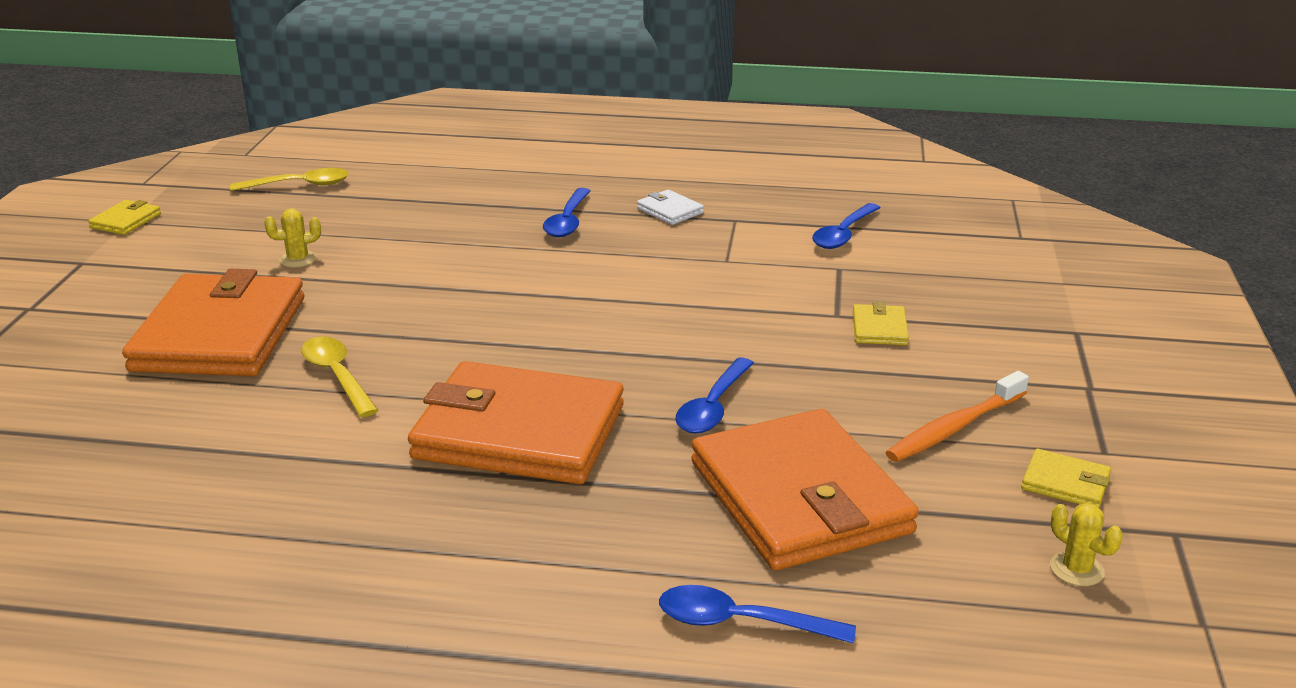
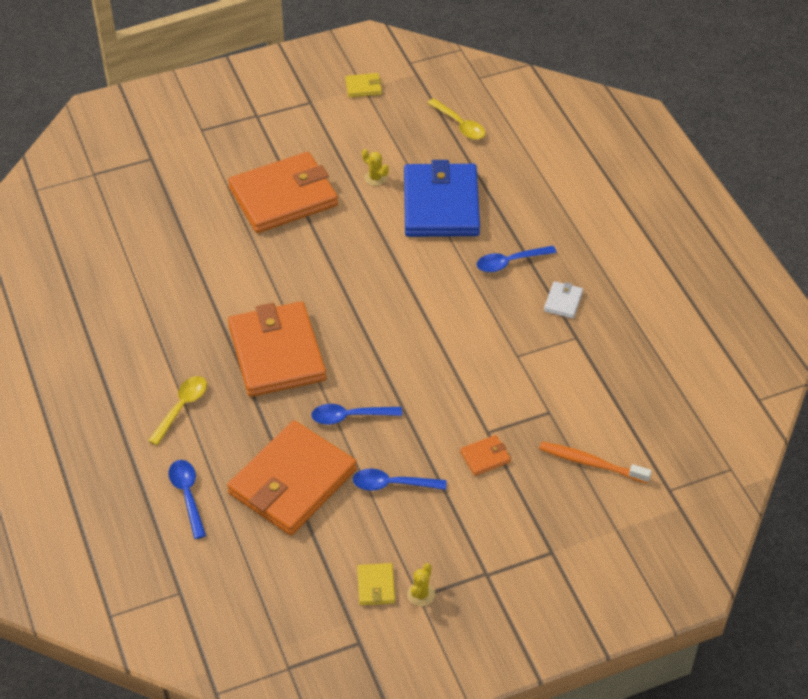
camera: 60 degrees right, 20 degrees up
yellow spoon [301,337,379,417] -> yellow spoon moved to [148,376,207,445]
blue spoon [812,203,880,249] -> blue spoon moved to [353,469,447,491]
yellow wallet [853,302,909,345] -> orange wallet [460,435,511,476]
orange toothbrush [885,371,1029,462] -> orange toothbrush moved to [539,442,652,484]
yellow cactus [1050,503,1123,586] -> yellow cactus moved to [407,563,435,606]
none -> blue wallet [404,160,480,237]

